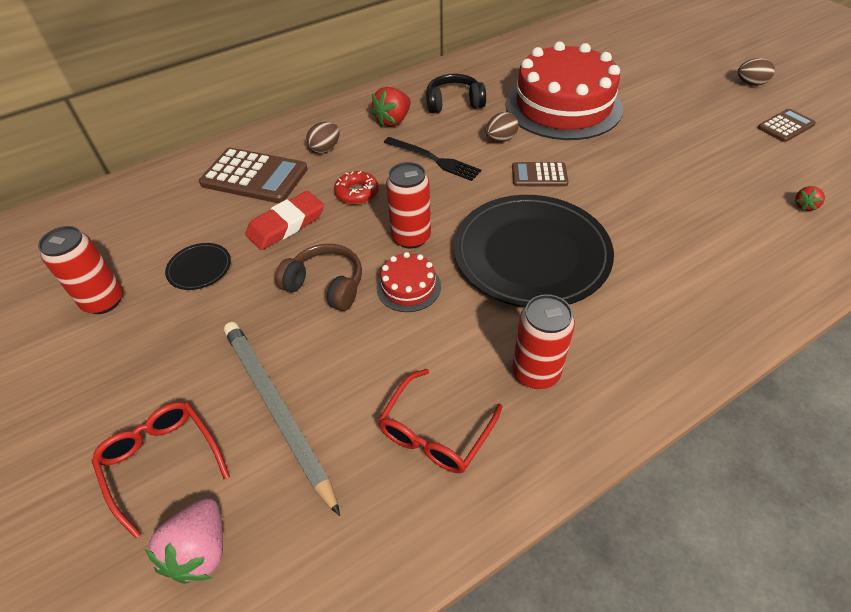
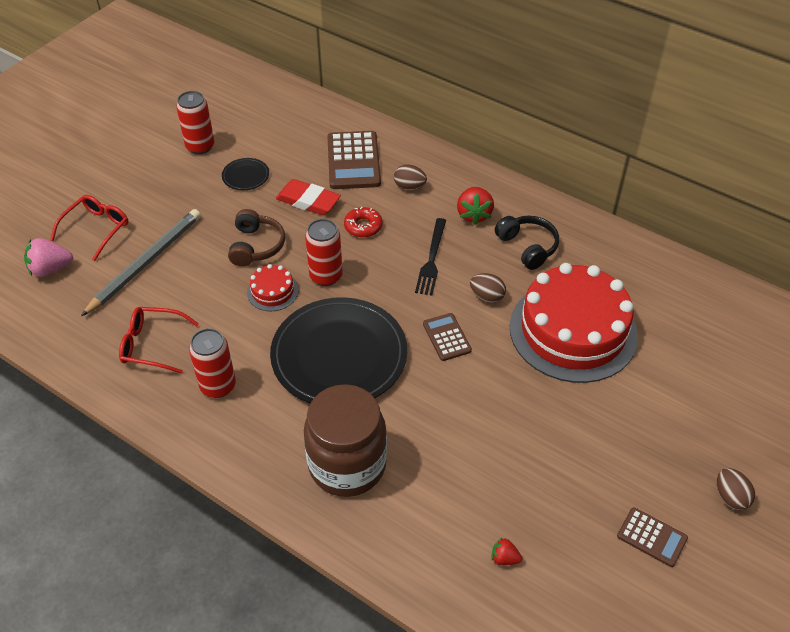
camera: 65 degrees right, 0 degrees up
red strawberry [371,87,411,127] -> red strawberry turned 105 degrees counterclockwise [457,187,494,225]
none -> brown jar [304,384,387,497]

